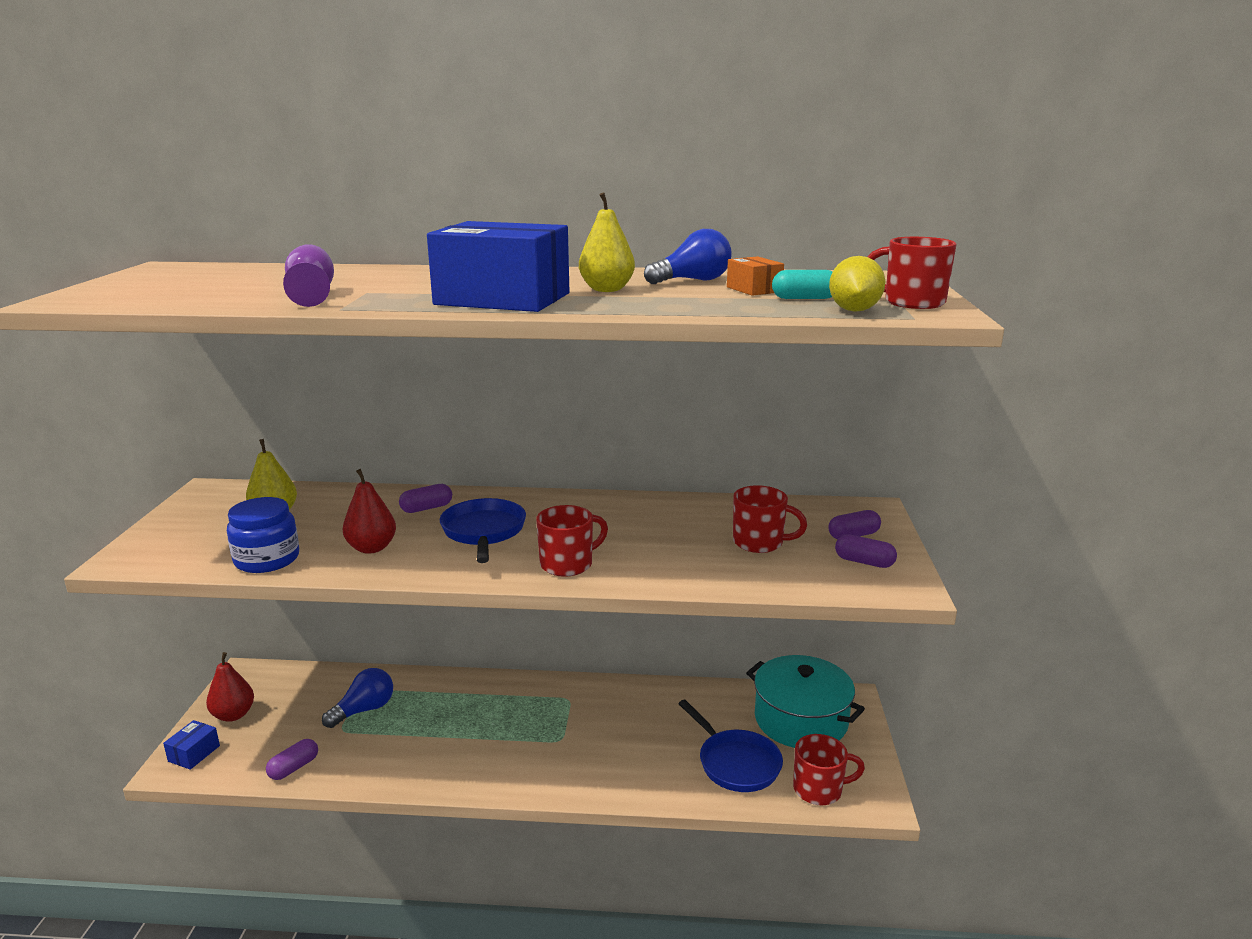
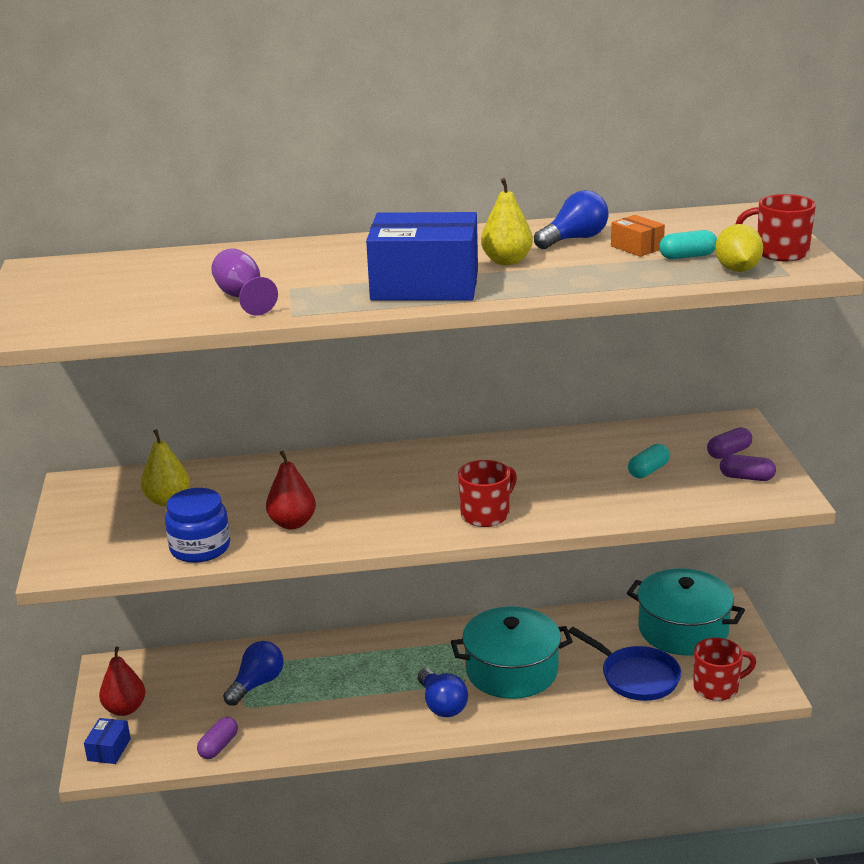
camera: 10 degrees left, 5 degrees up
purple capsule [399,484,452,513] -> none
blue pan [440,498,526,563] -> none
red mug [733,485,807,553] -> turquoise capsule [628,444,670,478]
none -> blue light bulb [418,668,468,717]
none -> turquoise pot [451,607,573,699]

